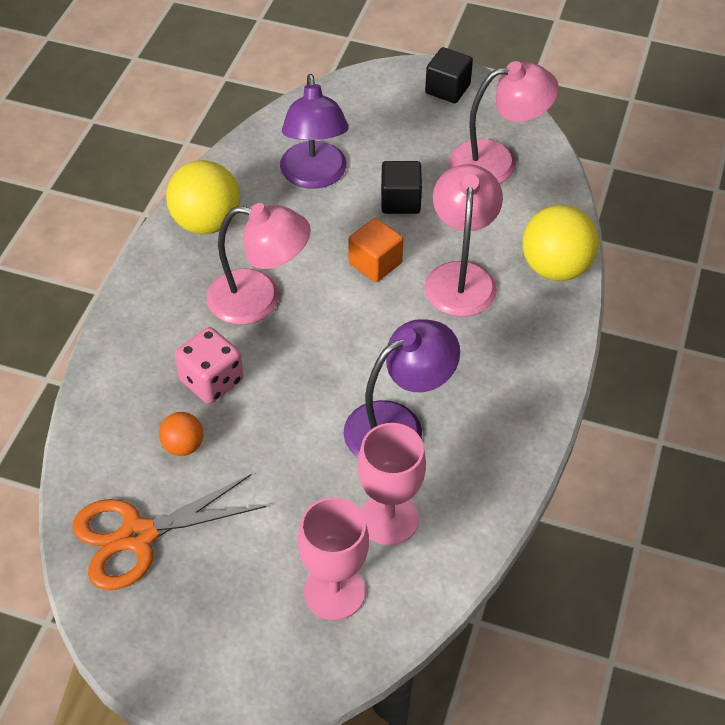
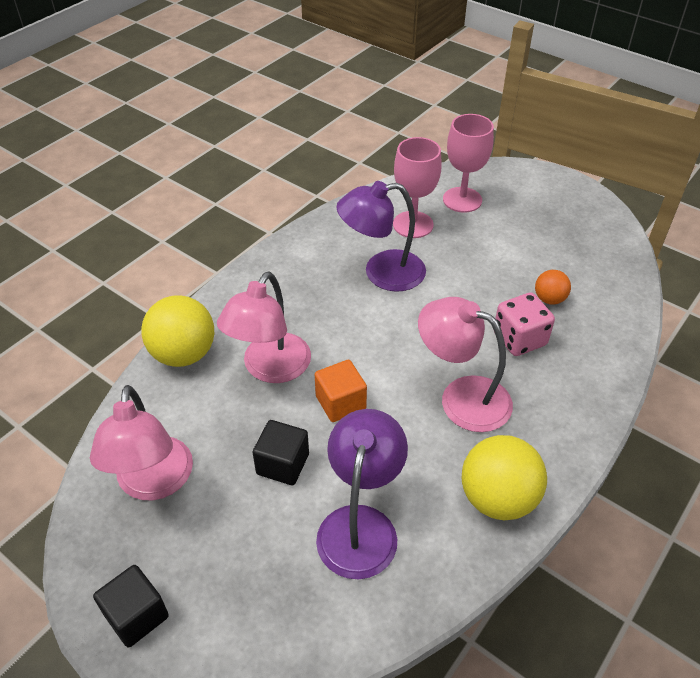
camera: 160 degrees left, 5 degrees down
orange scissors [72,474,266,590] -> none
pink lamp [449,61,559,184] -> pink lamp turned 105 degrees counterclockwise [90,385,193,500]

